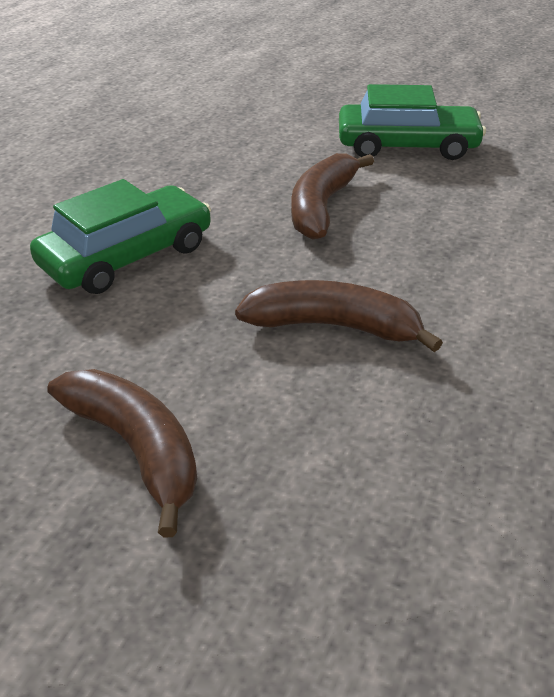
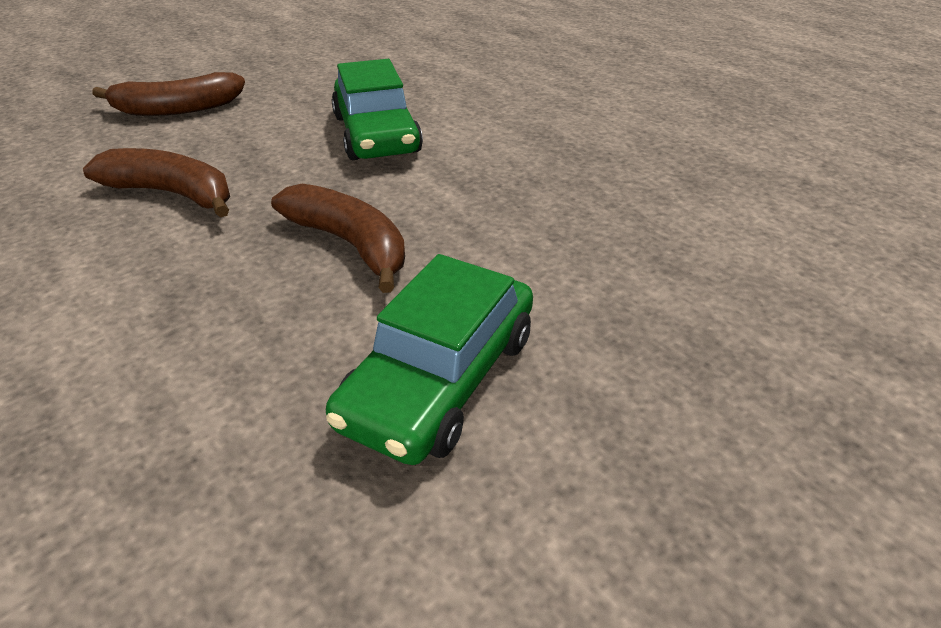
camera: 115 degrees right, 0 degrees up
brown banana [235,280,443,352] -> brown banana turned 105 degrees counterclockwise [83,148,230,217]

